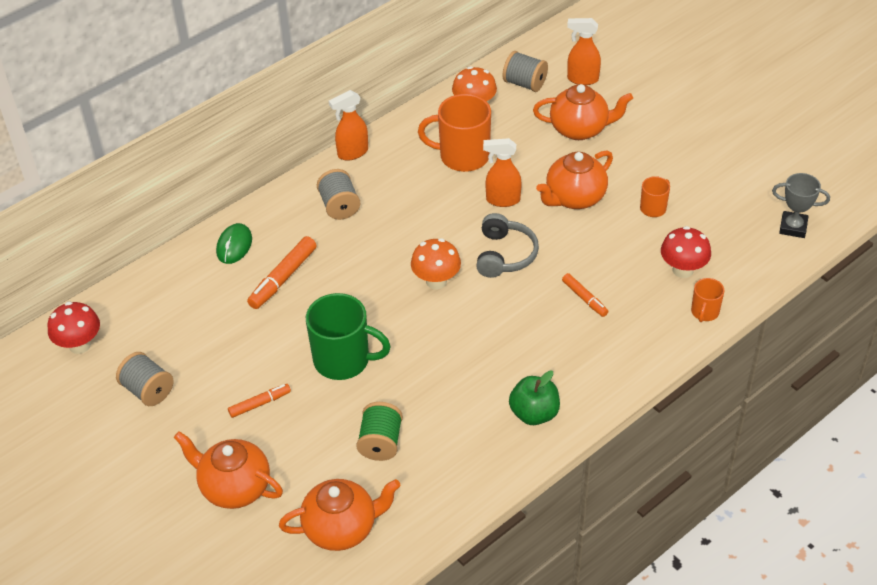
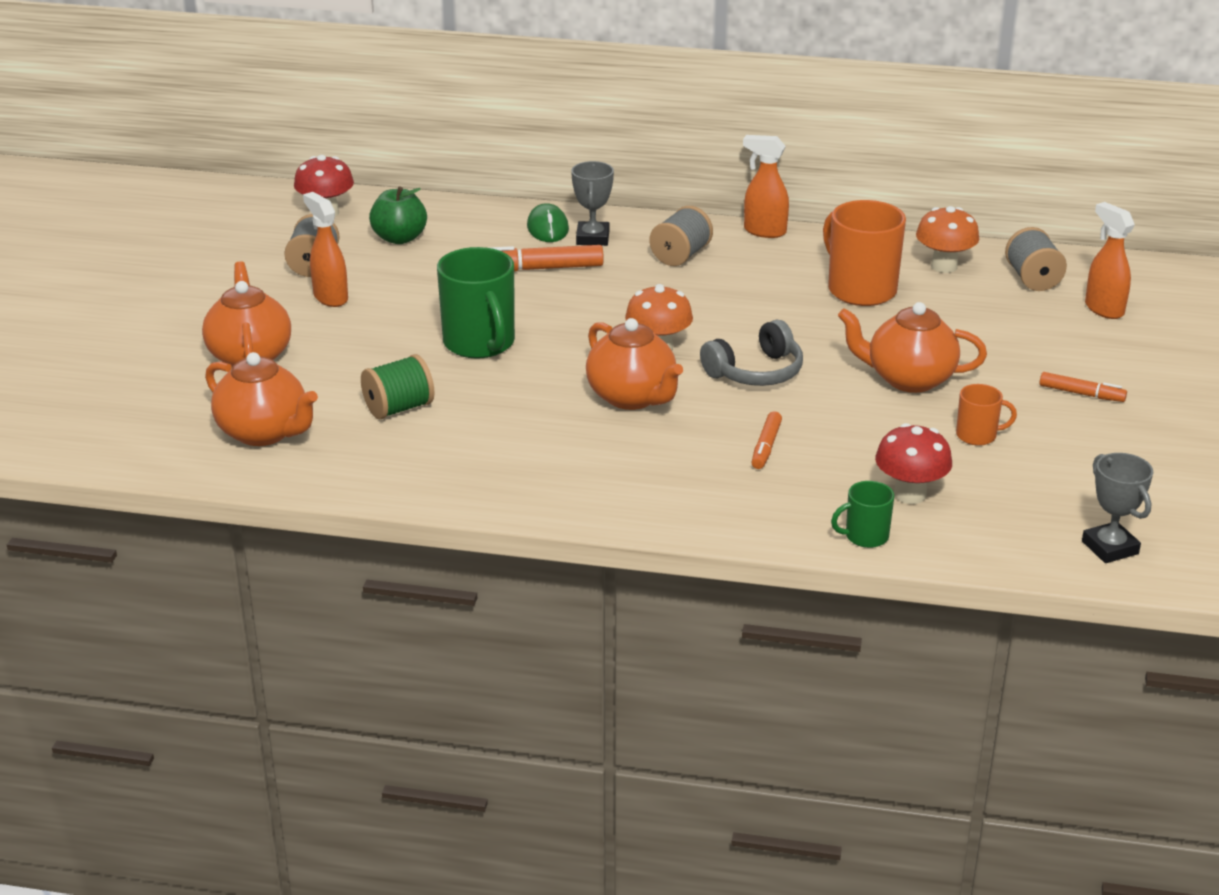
camera: 50 degrees right, 15 degrees down
green mouse [216,223,252,264] -> green mouse turned 75 degrees counterclockwise [527,203,569,242]
orange marker [228,384,291,418] -> orange marker moved to [1039,372,1127,402]
orange spray bottle [483,138,522,207] -> orange spray bottle moved to [303,192,348,307]
green apple [509,371,560,425] -> green apple moved to [369,186,427,244]
orange teapot [533,84,633,140] -> orange teapot moved to [586,318,683,410]
orange mug [691,278,724,322] -> green mug [831,481,894,548]
none -> grey trophy [571,161,614,246]

